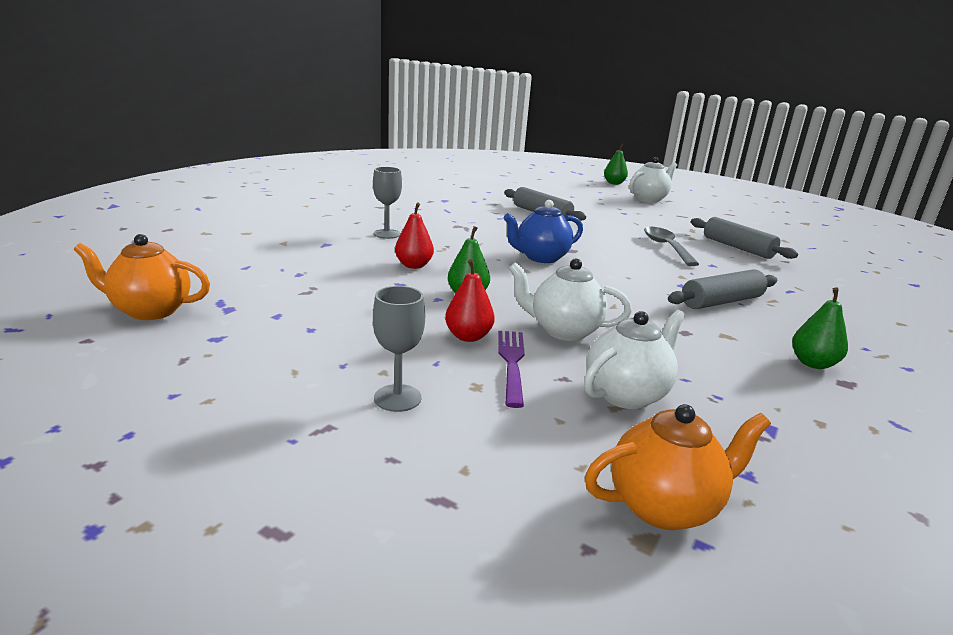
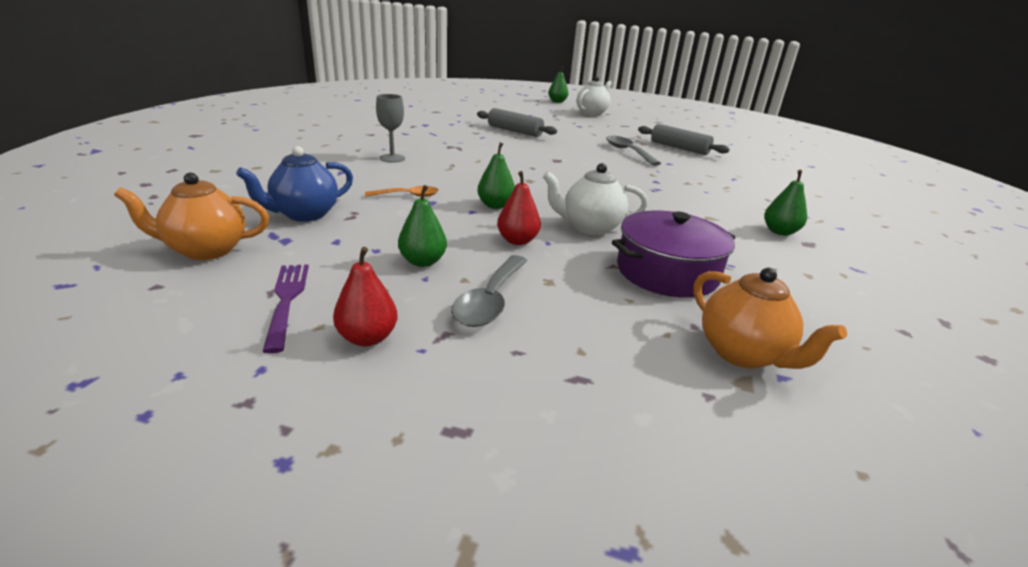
camera: 15 degrees left, 5 degrees up
grey goblet [373,286,425,412] -> grey spoon [451,255,527,327]
red pear [395,203,434,269] -> red pear moved to [333,247,398,346]
purple fork [498,331,525,408] -> purple fork moved to [262,264,309,353]
blue teapot [504,200,583,263] -> blue teapot moved to [236,146,353,222]
white teapot [584,310,685,409] -> purple pot [612,210,735,298]
orange teapot [585,404,771,530] -> orange teapot turned 90 degrees clockwise [693,268,847,369]
grey rolling pin [668,269,777,309] -> none
none -> orange spoon [365,186,439,197]
none -> green pear [398,185,447,267]

